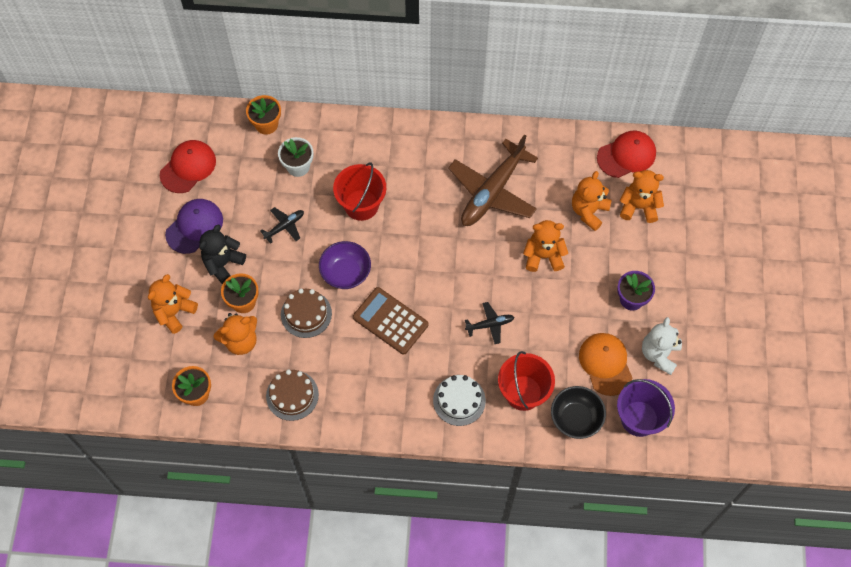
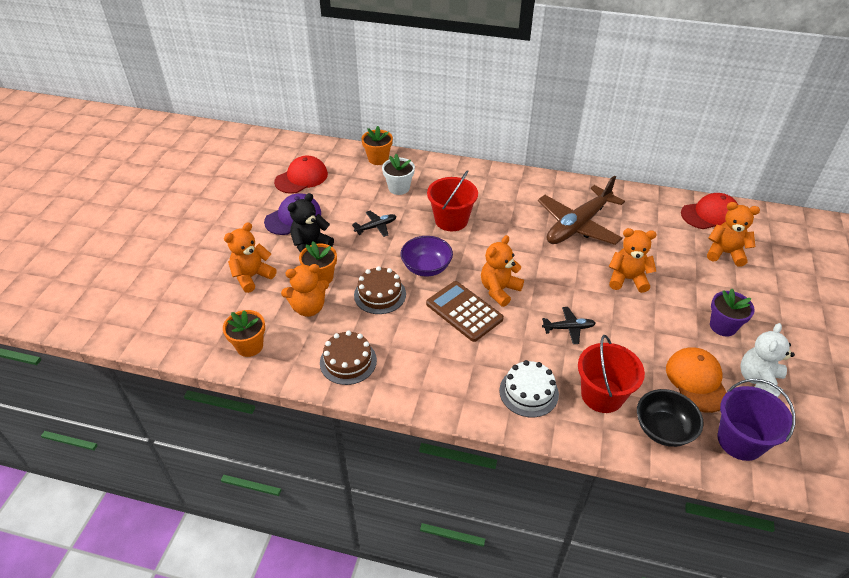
camera: 10 degrees right, 20 degrees down
orange teddy bear [572,171,612,231] -> orange teddy bear moved to [481,235,524,307]

